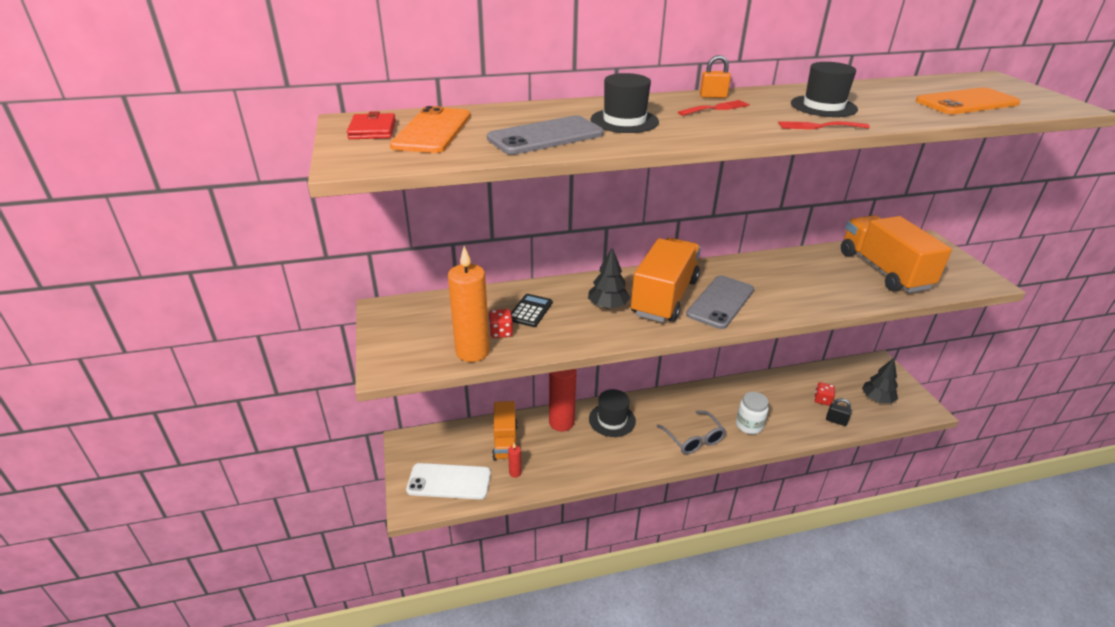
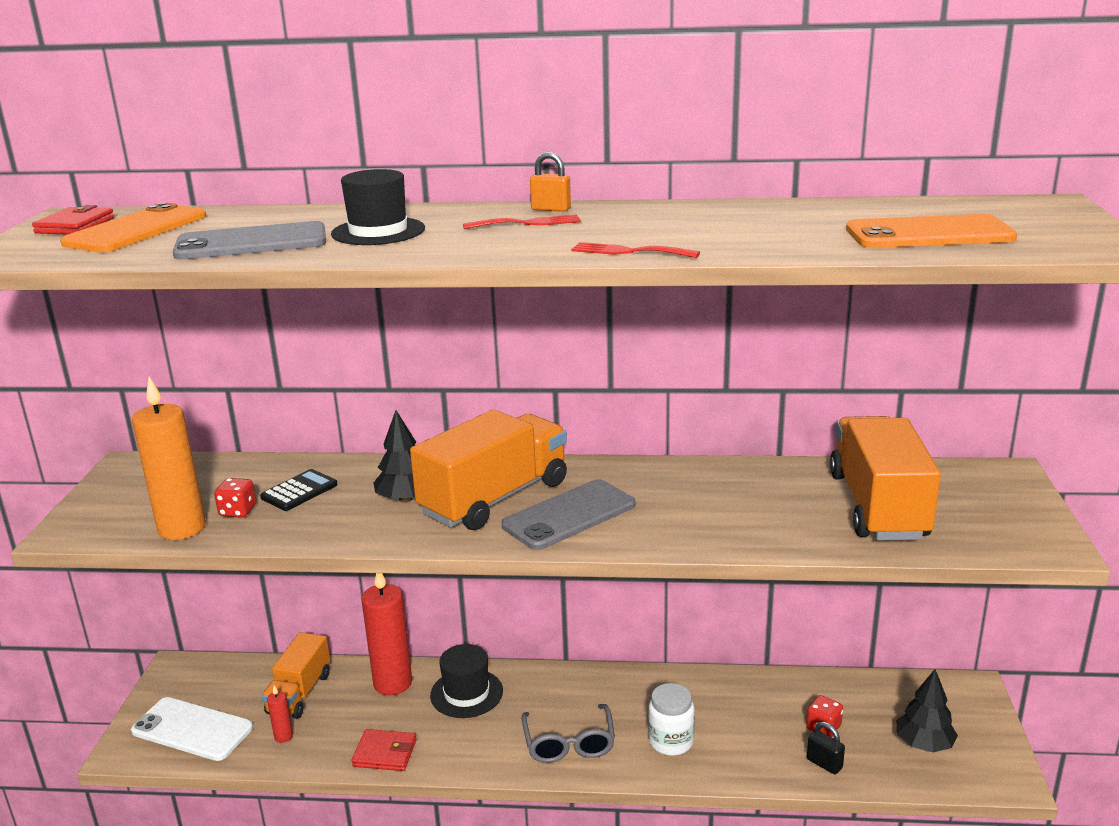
camera: 20 degrees right, 10 degrees down
black hat [791,62,858,117] -> none
none -> red wallet [352,729,417,771]

